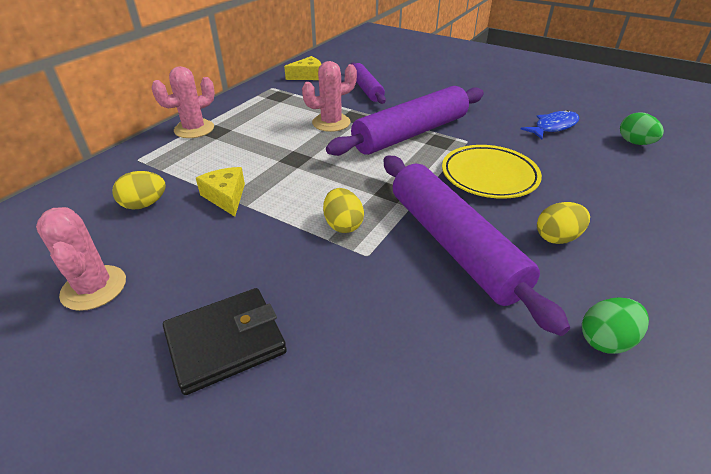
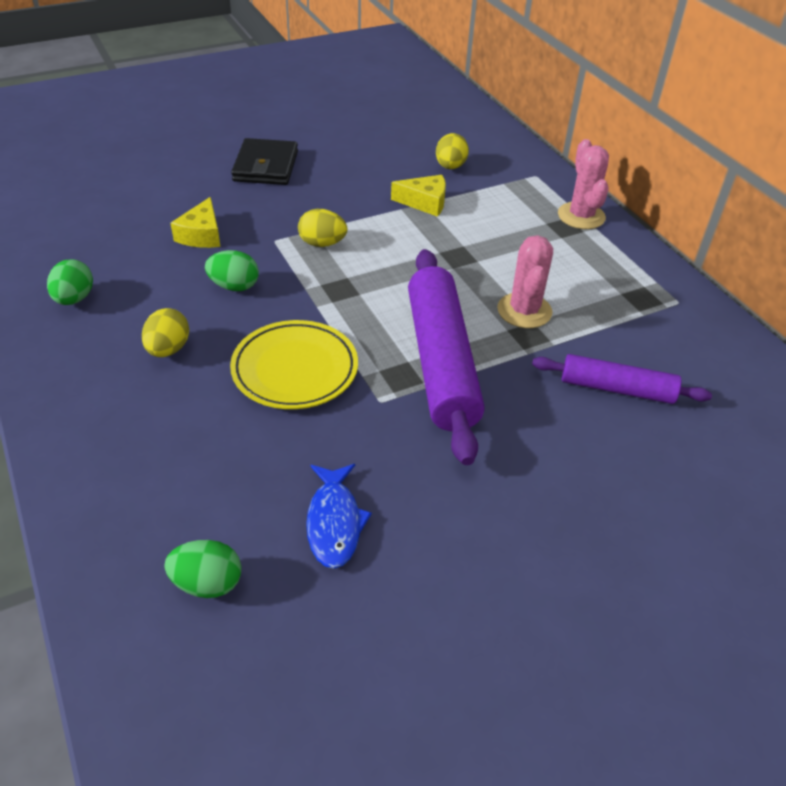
camera: 120 degrees right, 5 degrees up
pink cactus [36,207,126,311] -> none
yellow cheese [284,56,321,80] -> yellow cheese moved to [170,197,220,248]
purple rolling pin [384,156,570,336] -> green egg [205,250,259,291]

